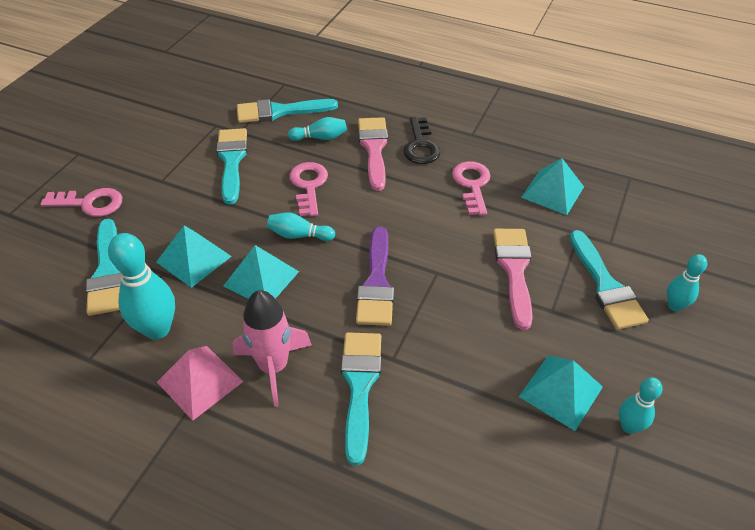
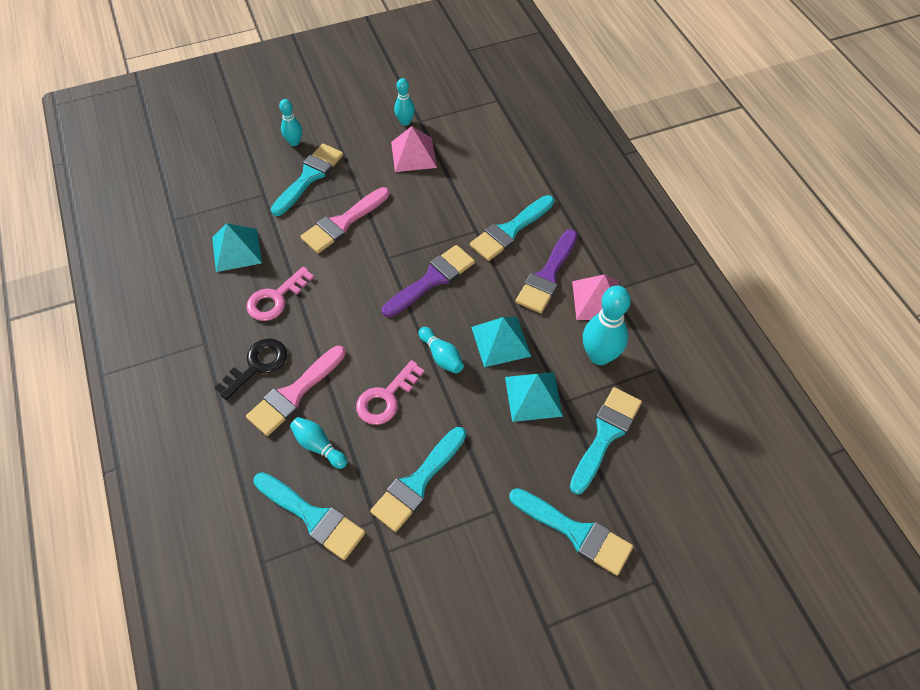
camera: 135 degrees left, 10 degrees up
pink key [40,188,122,217] -> turquoise brush [509,488,633,575]
pink rocket [233,290,312,407] -> purple brush [516,229,577,313]
turquoise pyramid [519,355,603,431] -> pink pyramid [391,126,437,172]

